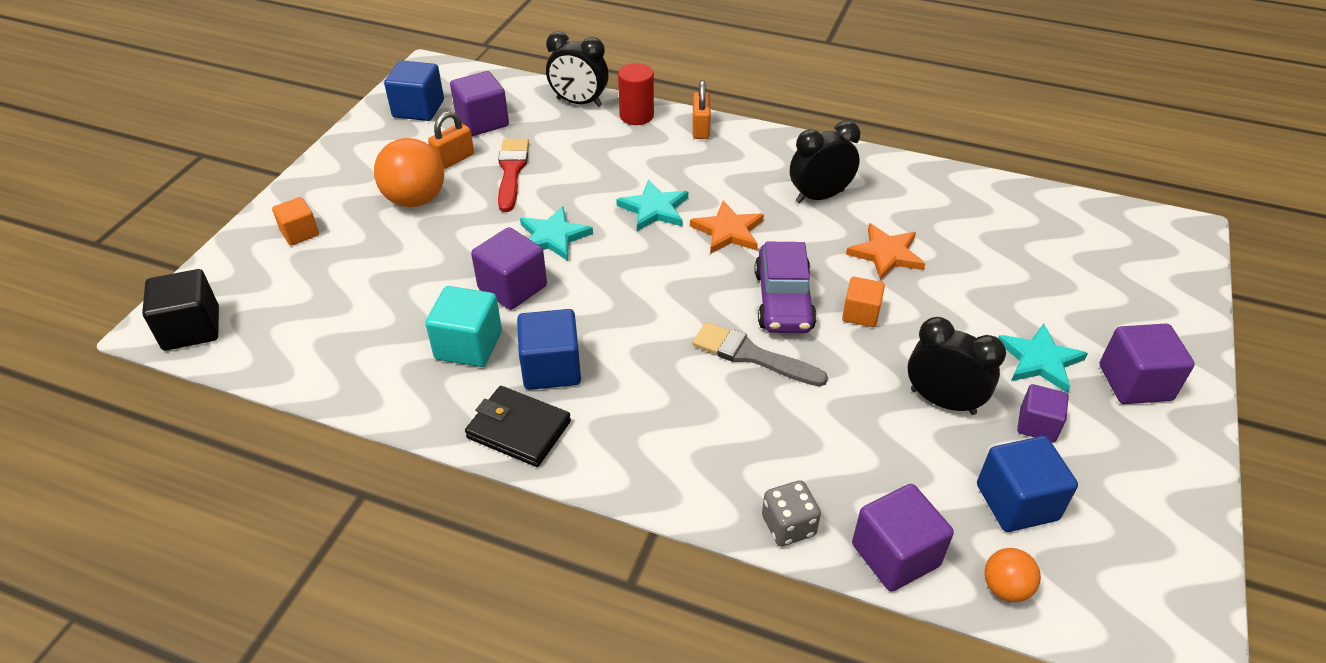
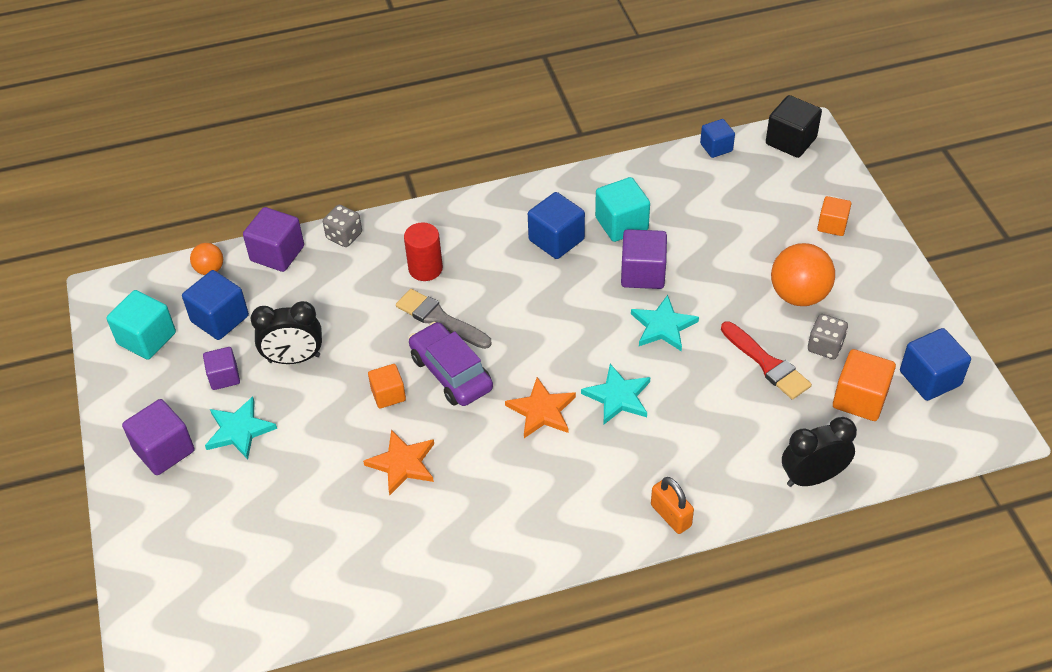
camera: 145 degrees right, 5 degrees up
orange padlock [428,111,474,169] -> grey dice [808,314,848,359]
purple cube [450,71,509,136] -> orange cube [833,349,896,421]
black wallet [465,386,571,467] -> none
red cylinder [618,63,654,125] -> red cylinder moved to [404,222,443,281]
grey brush [693,322,828,386] -> grey brush turned 135 degrees counterclockwise [396,289,492,349]
black clock [790,121,860,203] -> none
none -> turquoise cube [106,290,176,360]
none -> blue cube [700,119,735,158]

